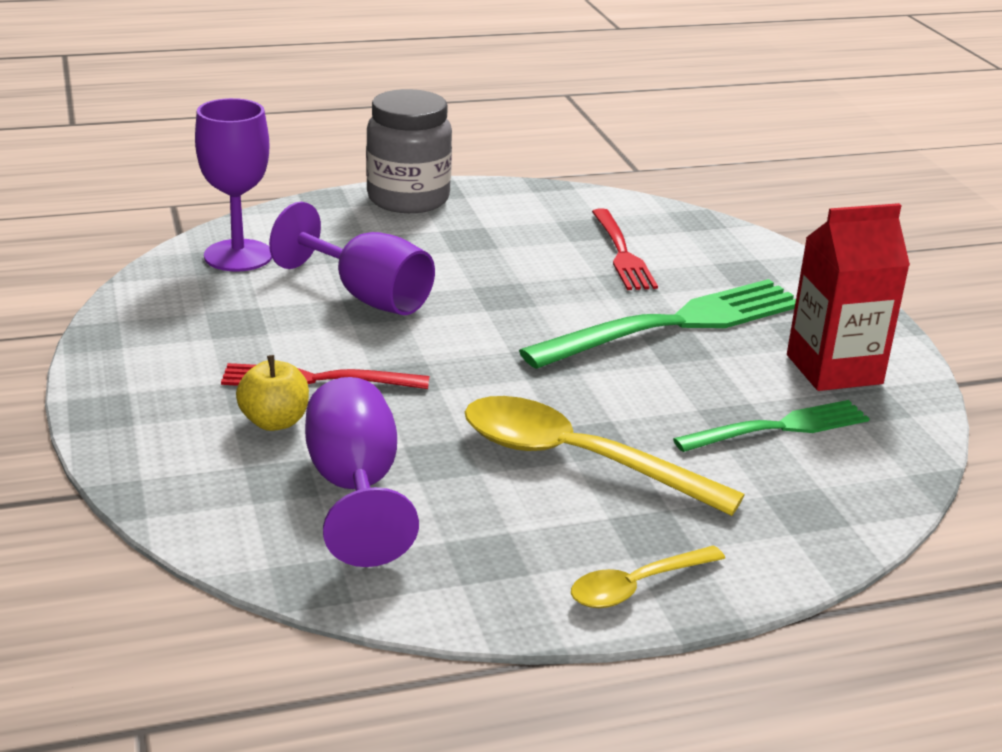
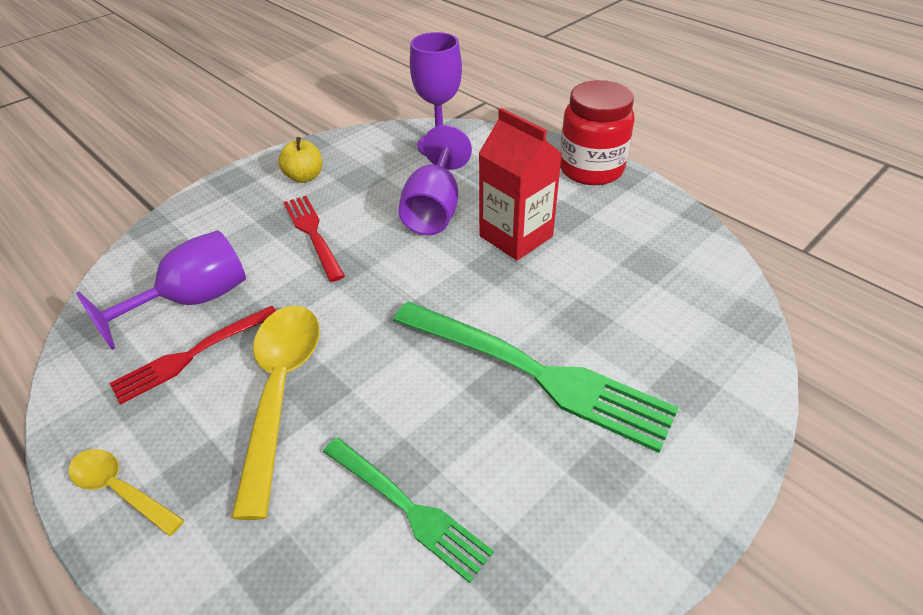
camera: 65 degrees right, 15 degrees up
yellow apple [236,355,309,431] -> yellow apple moved to [278,137,322,183]
grey jar [366,89,452,213] -> red jar [560,80,634,185]
red fork [592,208,658,290] -> red fork moved to [110,306,276,405]
red carton [787,203,910,391] -> red carton moved to [478,108,562,260]

